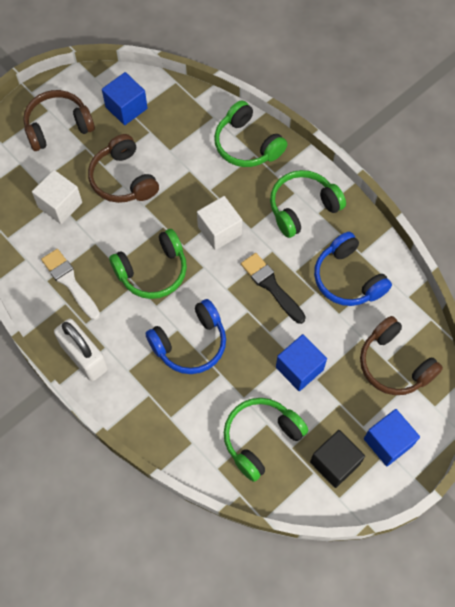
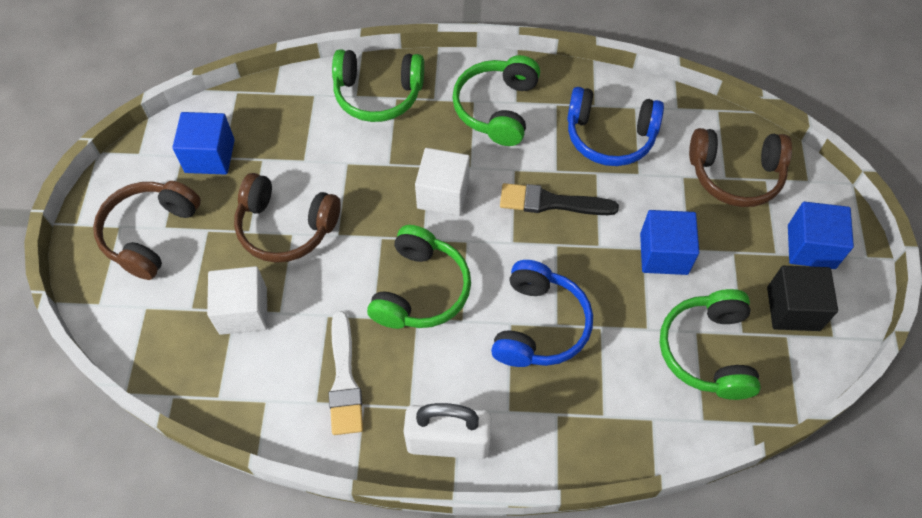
camera: 45 degrees left, 5 degrees down
white brush [41,249,100,320] -> white brush turned 105 degrees counterclockwise [329,311,363,435]

